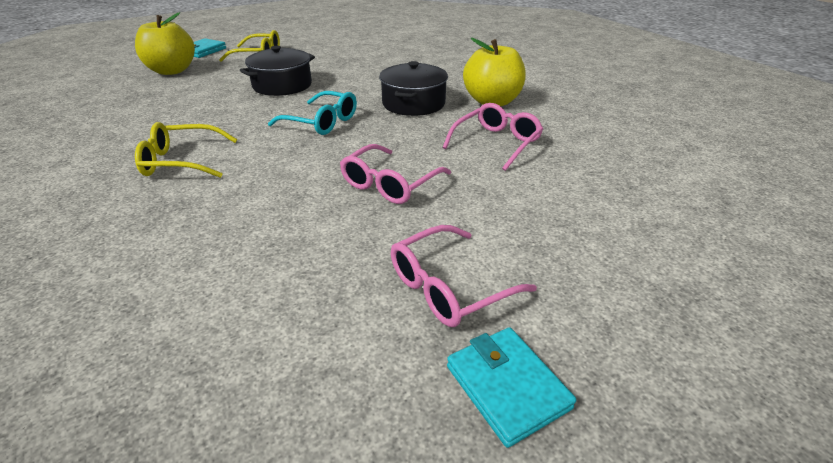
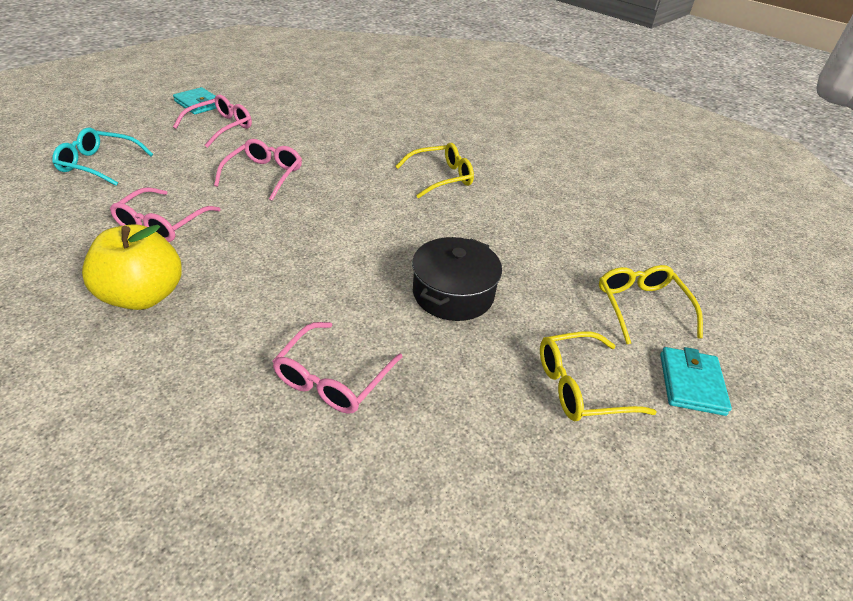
camera: 160 degrees right, 5 degrees up
yellow apple [135,12,195,75] -> yellow glasses [599,265,703,344]
turquoise glasses [268,91,357,135] -> turquoise glasses moved to [53,128,153,186]
black pot [379,61,448,116] -> none
none -> pink glasses [272,322,402,414]

